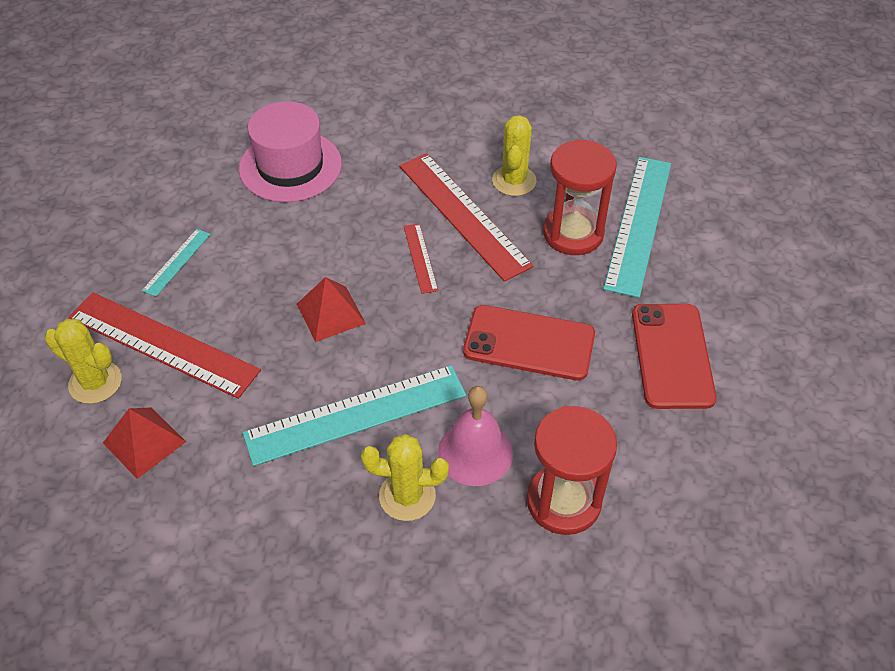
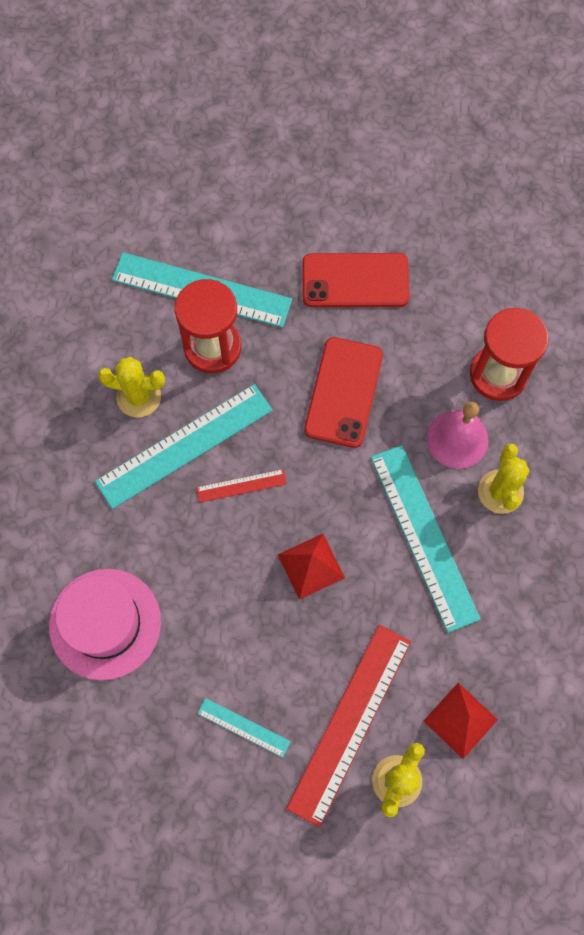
camera: 90 degrees left, 20 degrees up
red ruler [399,153,534,282] -> turquoise ruler [95,384,273,509]

